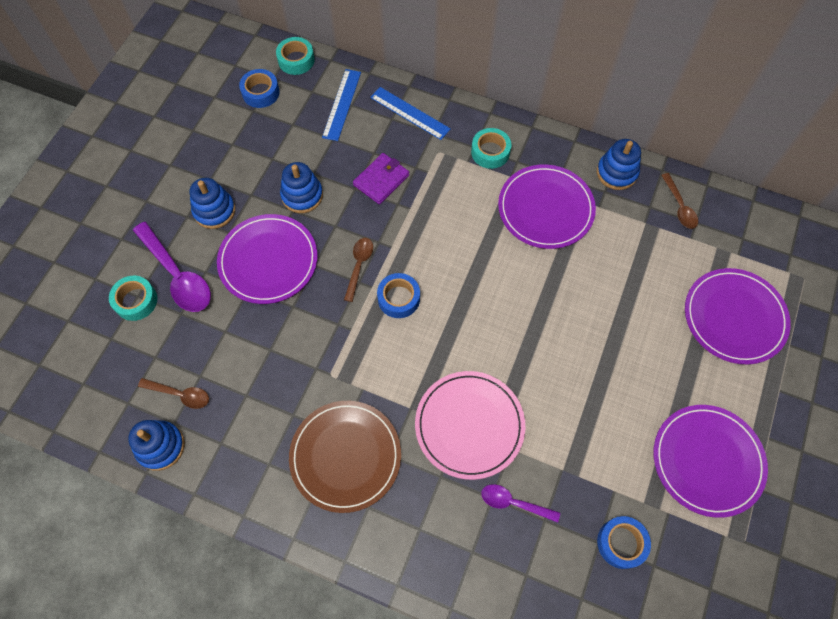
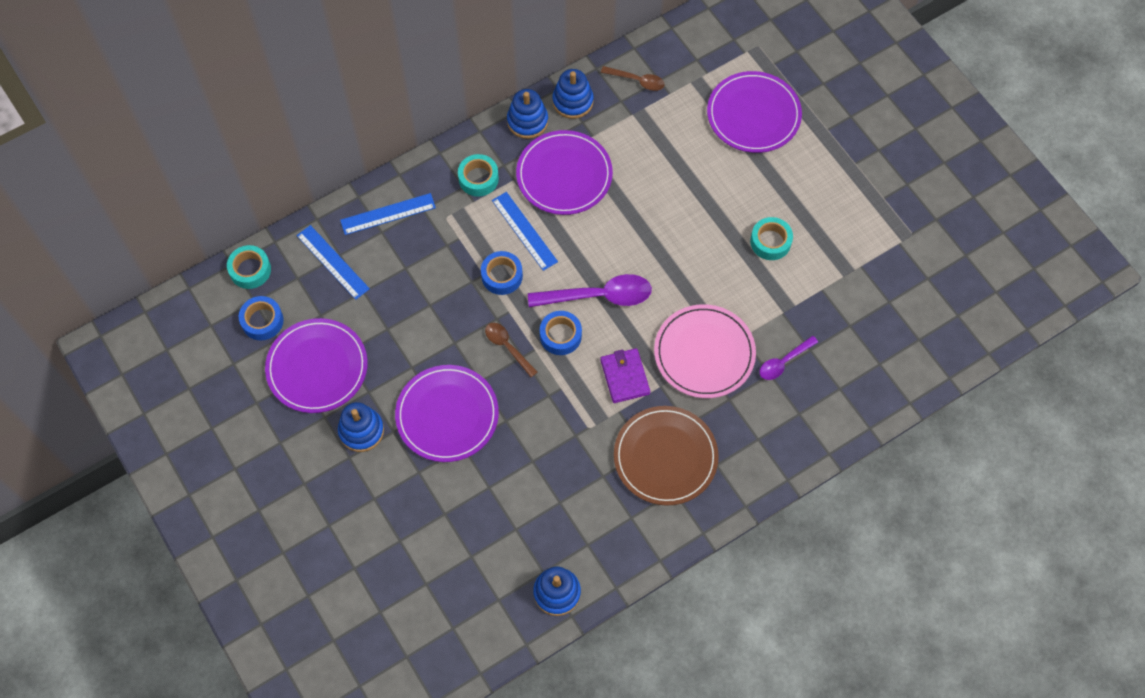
camera: 55 degrees left, 0 degrees up
turquoise tape [109,276,158,321] -> turquoise tape moved to [750,217,793,260]
purple spoon [133,222,211,312] -> purple spoon moved to [528,274,652,307]
brown spoon [138,378,209,409] -> none
blue stacking toy [280,162,323,213] -> blue stacking toy moved to [507,89,548,139]
purple wallet [353,153,409,204] -> purple wallet moved to [600,348,650,403]
blue tape [597,516,651,569] -> blue tape moved to [481,251,523,295]
purple plate [654,405,768,518] -> purple plate moved to [265,318,368,413]
none -> blue ruler [492,192,558,271]

